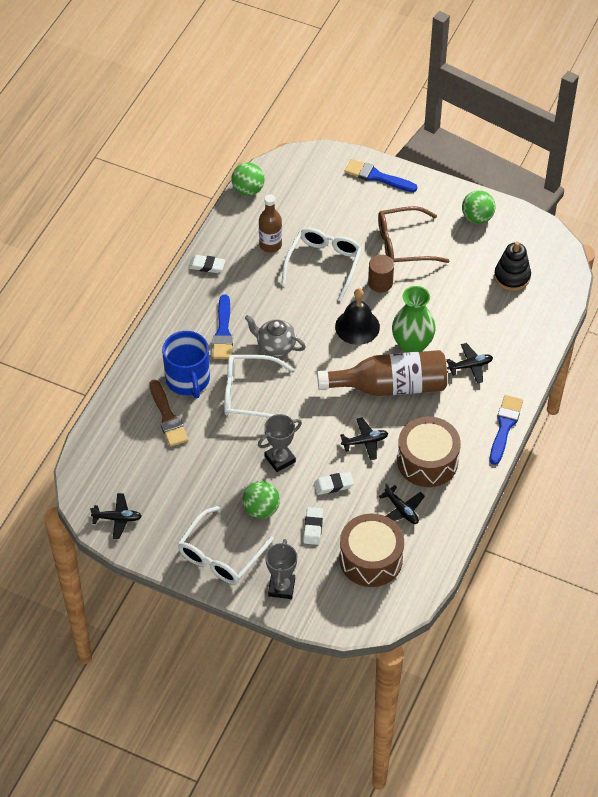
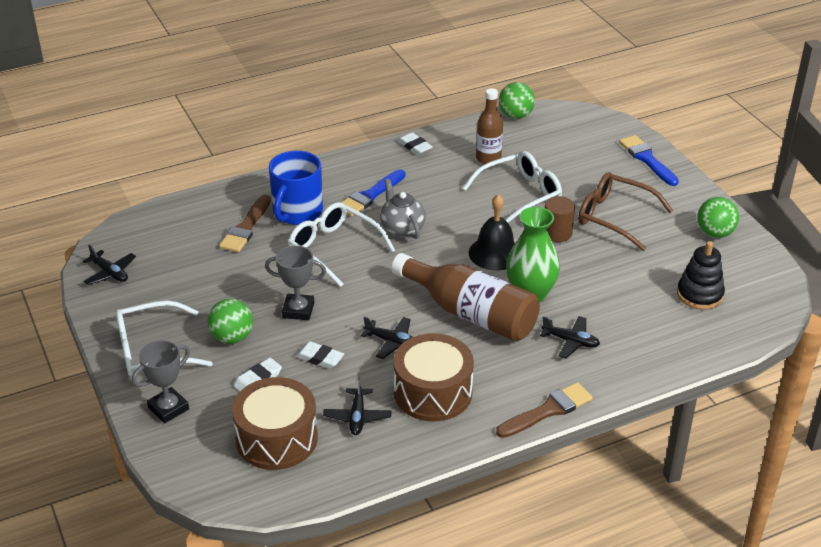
camera: 40 degrees right, 15 degrees down
blue brush [490,395,523,465] -> brown brush [496,382,593,438]

